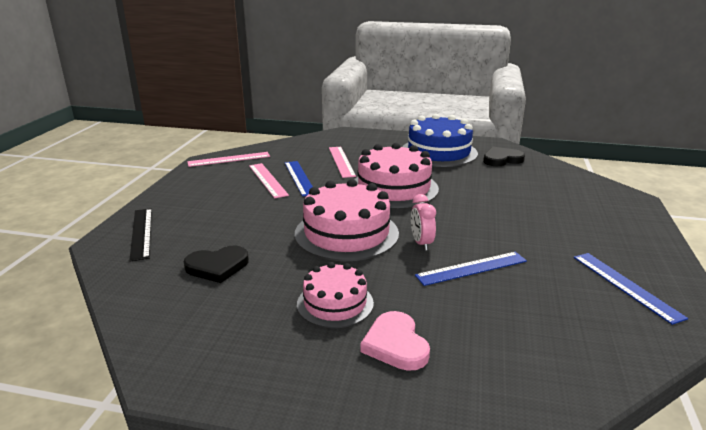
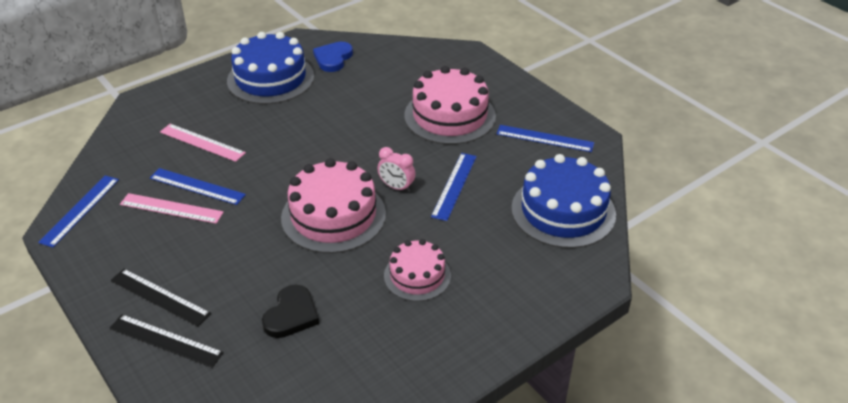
camera: 50 degrees left, 15 degrees up
pink ruler [187,152,270,167] -> blue ruler [38,175,119,248]
pink cake [354,143,439,208] -> pink cake moved to [404,66,496,145]
pink heart [360,311,430,371] -> none
black heart [483,147,525,166] -> blue heart [313,42,353,72]
none -> black ruler [111,269,211,326]
none -> blue cake [511,154,616,248]

